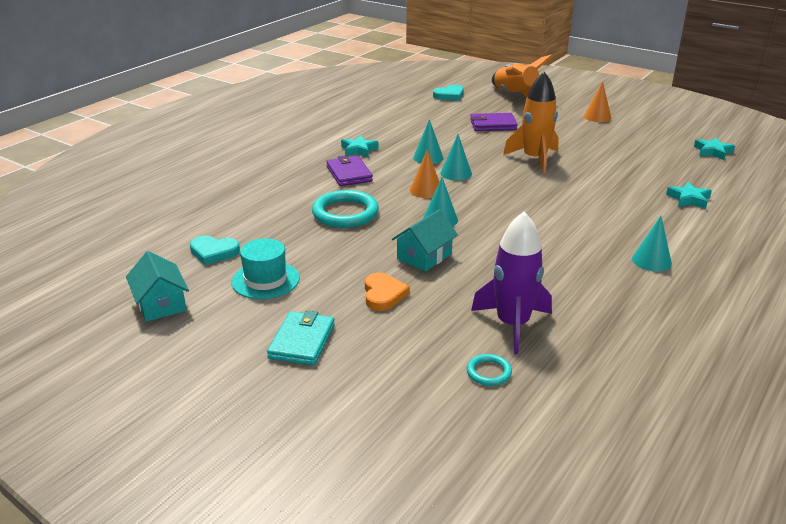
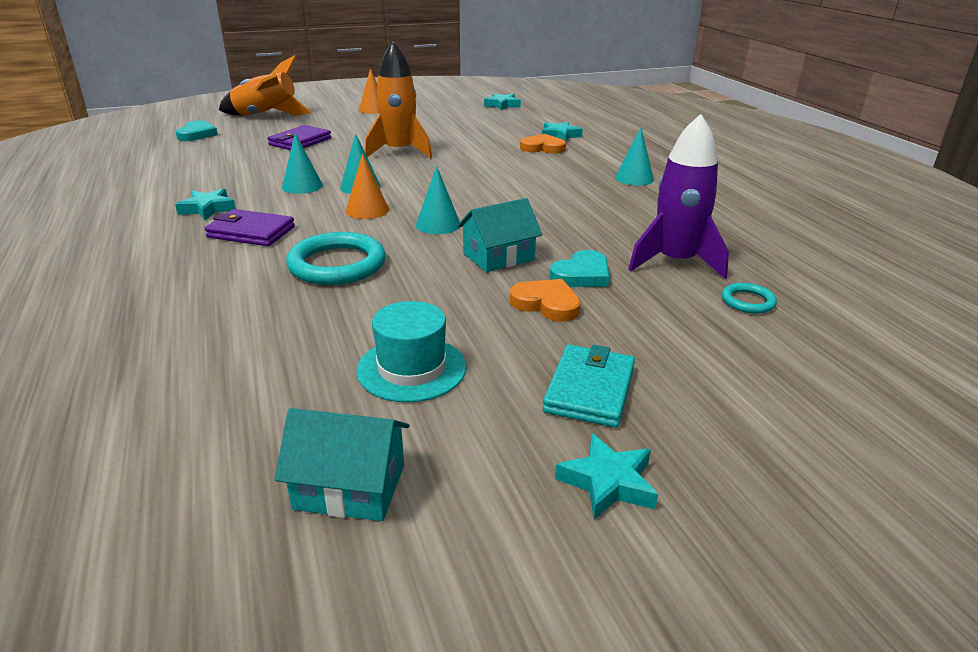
camera: 55 degrees left, 0 degrees up
turquoise heart [190,236,240,265] -> turquoise heart moved to [550,250,609,287]
turquoise wallet [267,310,335,366] -> turquoise wallet turned 60 degrees clockwise [543,344,635,428]
turquoise house [392,209,458,271] -> turquoise house turned 75 degrees clockwise [457,198,542,272]
none -> orange heart [520,134,566,154]
none -> turquoise star [555,433,658,520]

